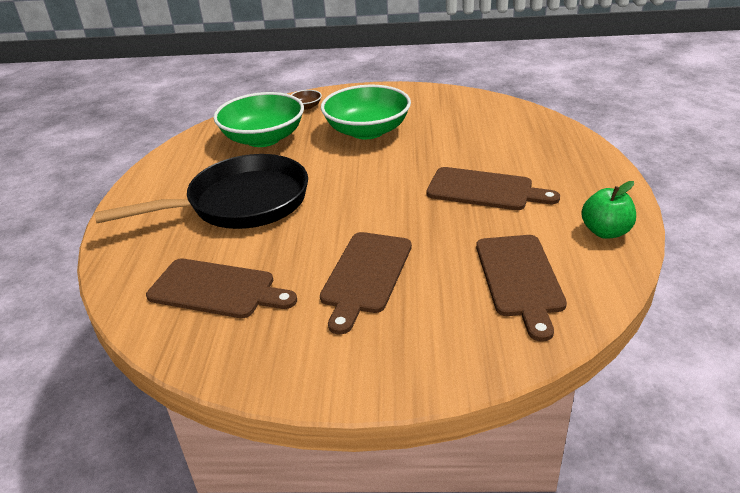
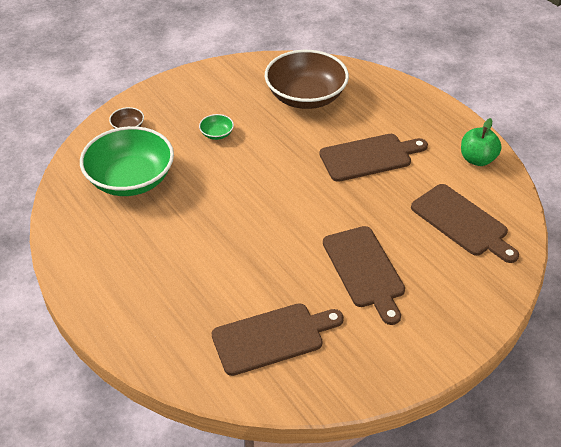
camera: 40 degrees left, 10 degrees up
black pan [94,154,308,229] -> none
green bowl [321,85,411,139] -> green bowl [199,114,234,140], size x0.40
none -> brown bowl [265,50,349,109]

